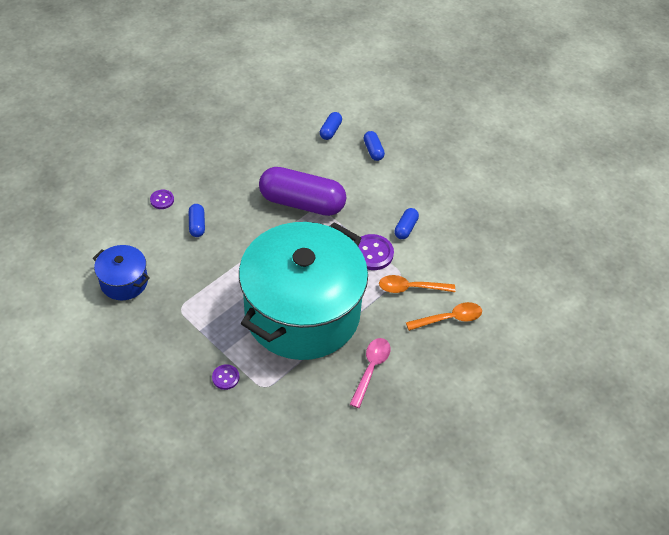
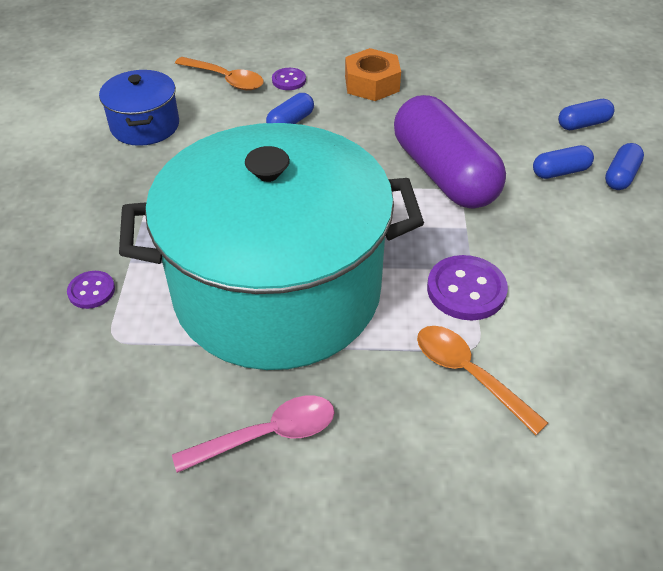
camera: 50 degrees right, 5 degrees down
blue capsule [394,208,419,239] -> blue capsule moved to [533,145,594,179]
orange spoon [406,302,482,331] -> orange spoon moved to [175,57,264,90]
none -> orange nut [345,48,401,101]

